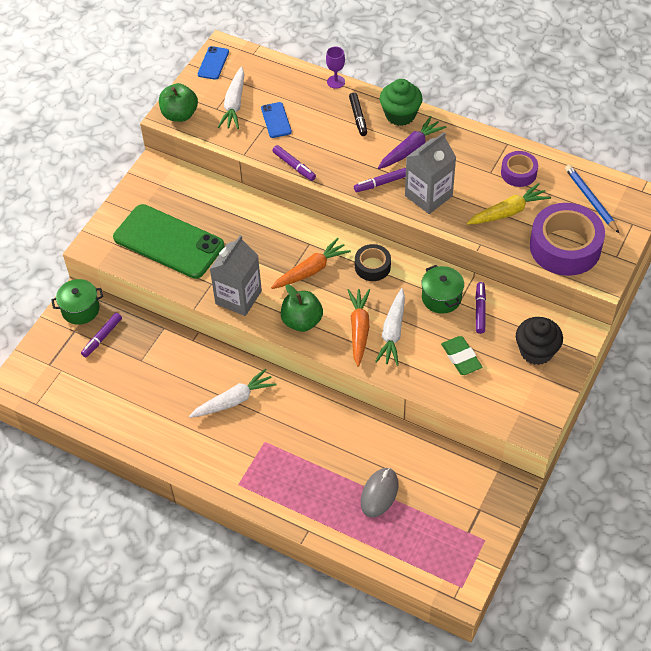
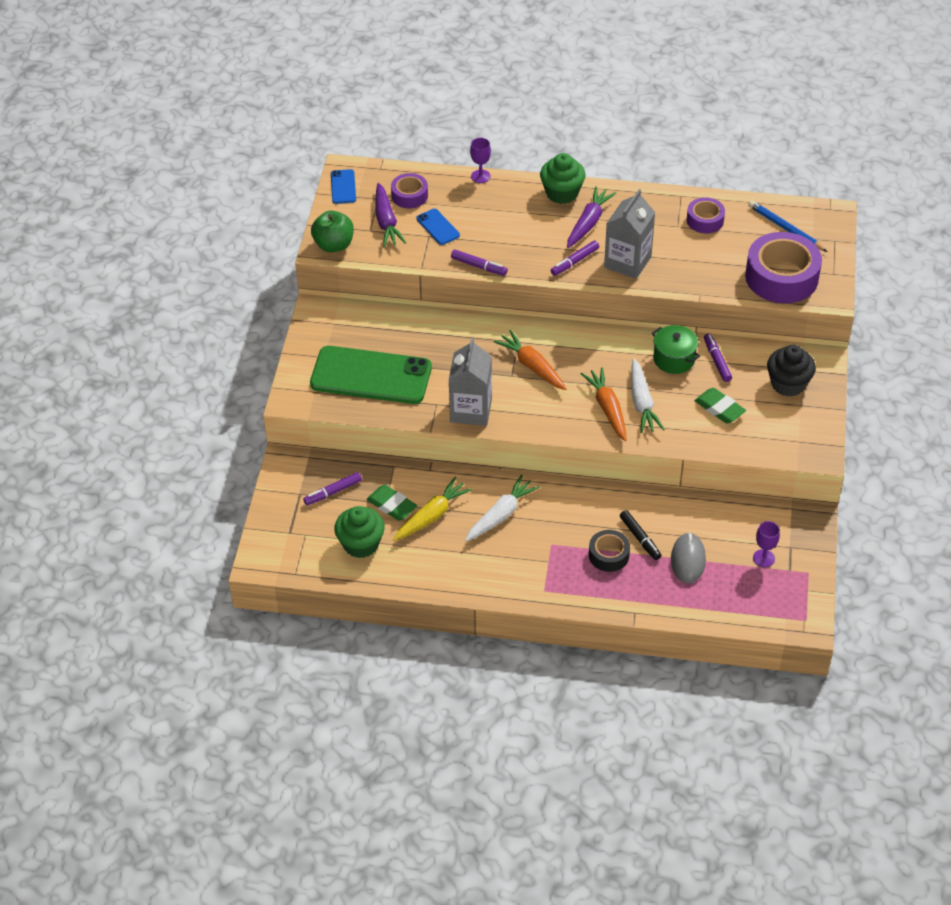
camera: 20 degrees left, 5 degrees down
green pot [51,279,103,325] -> none
purple marker [81,313,122,357] -> purple marker turned 45 degrees clockwise [303,472,362,505]
white carrot [218,67,244,129] -> purple carrot [375,183,406,247]
orange carrot [271,238,351,289] -> orange carrot turned 75 degrees counterclockwise [493,330,567,390]
green apple [281,284,323,332] -> none
black marker [349,92,367,136] -> black marker moved to [620,510,661,560]
black tape [355,244,391,281] -> black tape moved to [589,530,630,572]
yellow carrot [467,183,551,225] -> yellow carrot moved to [393,477,472,541]
none -> green cupcake [334,506,385,558]
none -> green eraser [366,485,417,521]
none -> purple tape [391,173,428,208]
none -> purple goblet [753,521,780,568]

